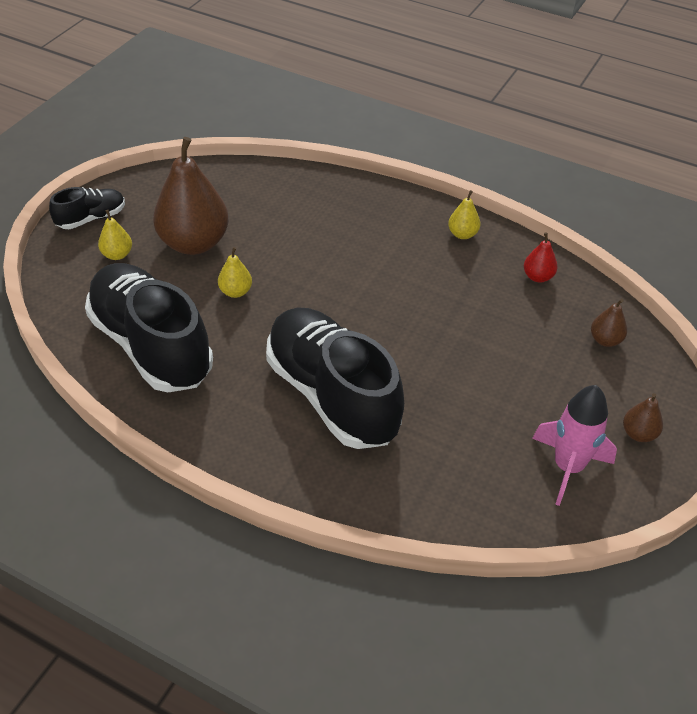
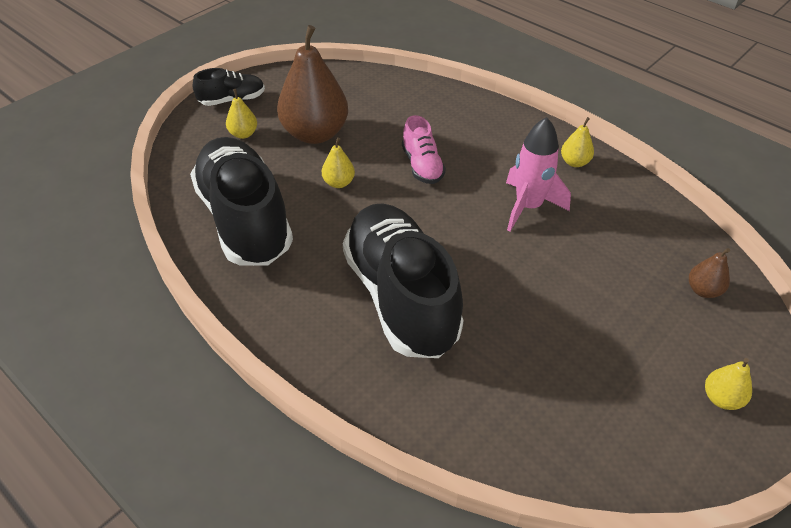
camera: 15 degrees right, 0 degrees up
red pear [524,233,558,283] -> none
pink rocket [532,385,617,506] -> pink rocket moved to [506,117,571,231]
brown pear [623,393,663,442] -> yellow pear [705,358,752,410]
none -> pink shoe [402,115,446,184]

